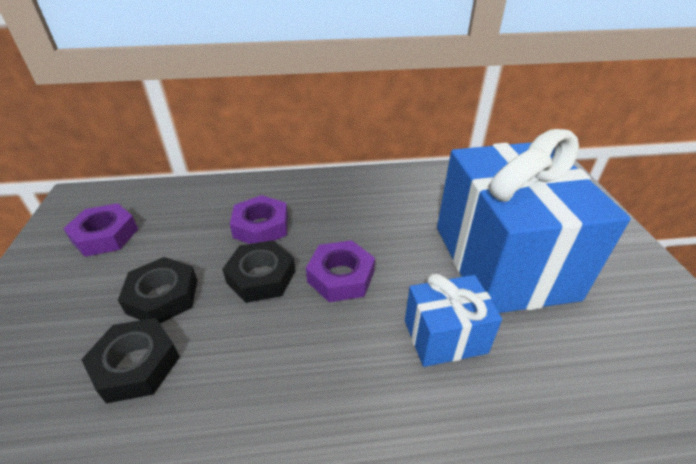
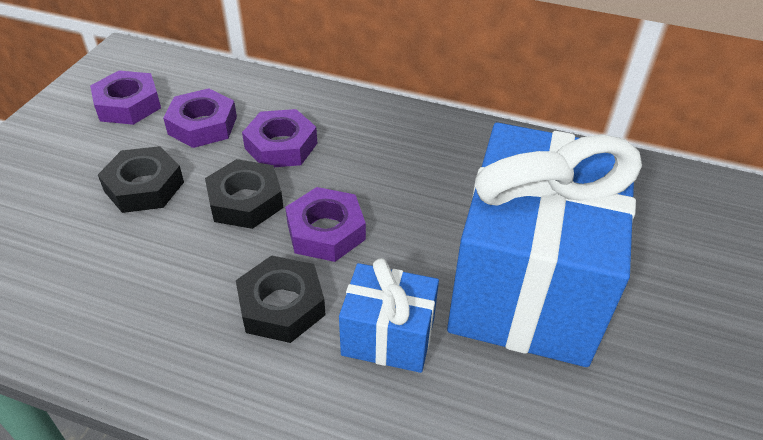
camera: 25 degrees right, 5 degrees up
black nut [81,318,180,404] -> black nut moved to [236,255,326,343]
none -> purple nut [163,88,237,148]

